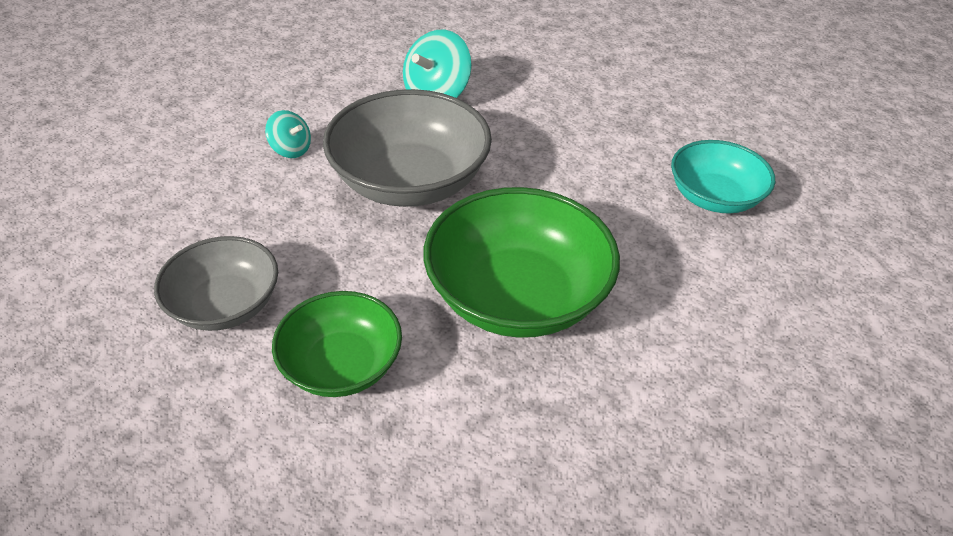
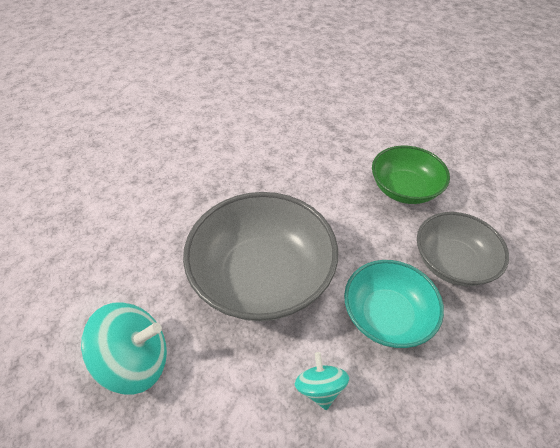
camera: 135 degrees left, 5 degrees up
green bowl [423,187,620,338] -> none
turquoise bowl [671,140,775,214] -> turquoise bowl moved to [344,260,444,348]

